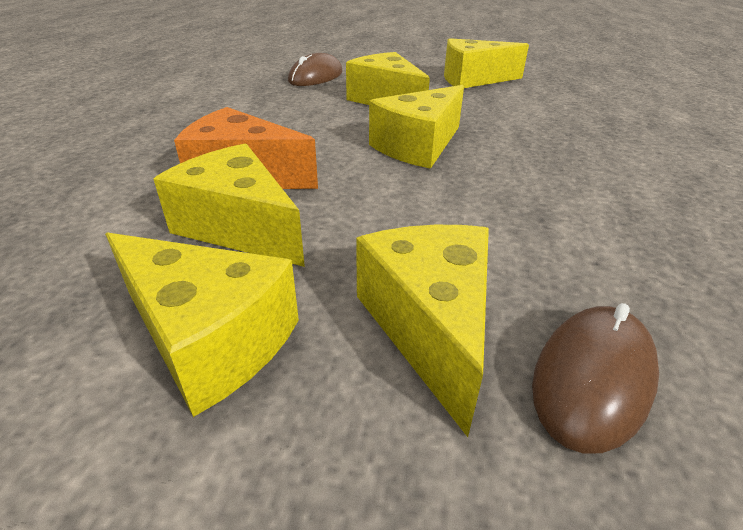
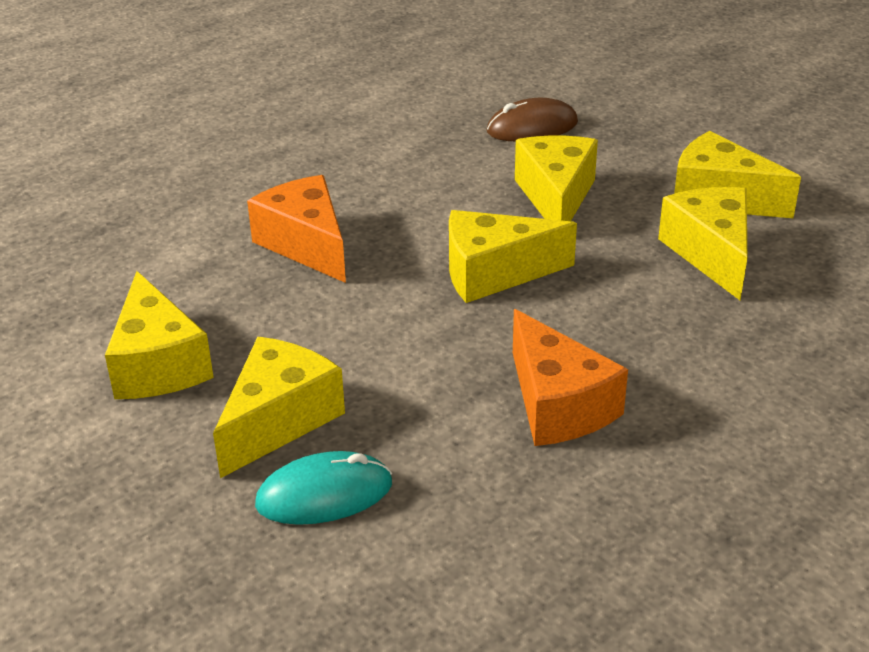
camera: 40 degrees right, 0 degrees up
yellow cheese [154,144,305,267] -> yellow cheese moved to [658,187,747,300]
brown mouse [532,303,659,454] -> turquoise mouse [255,451,392,525]
none -> orange cheese [513,309,628,446]

